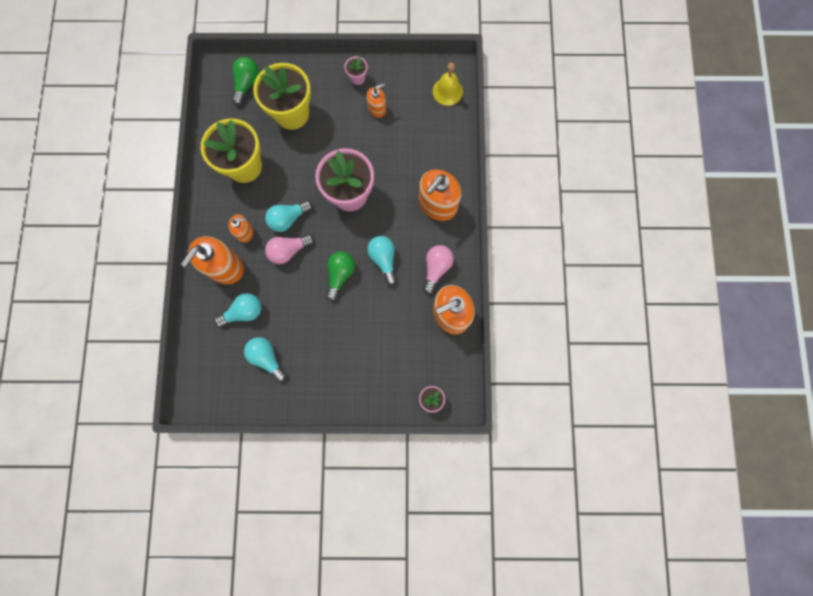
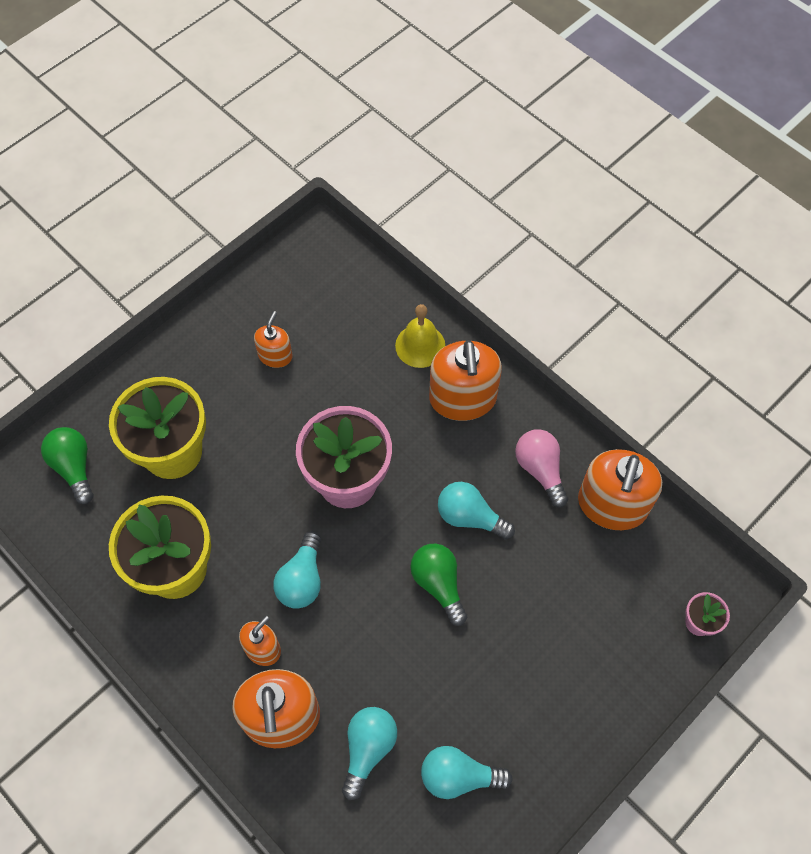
camera: 45 degrees left, 15 degrees down
pink light bulb [265,234,314,264] -> none
pink flower pot [344,56,367,85] -> none
yellow bell [433,62,463,106] -> yellow bell moved to [395,304,445,368]

